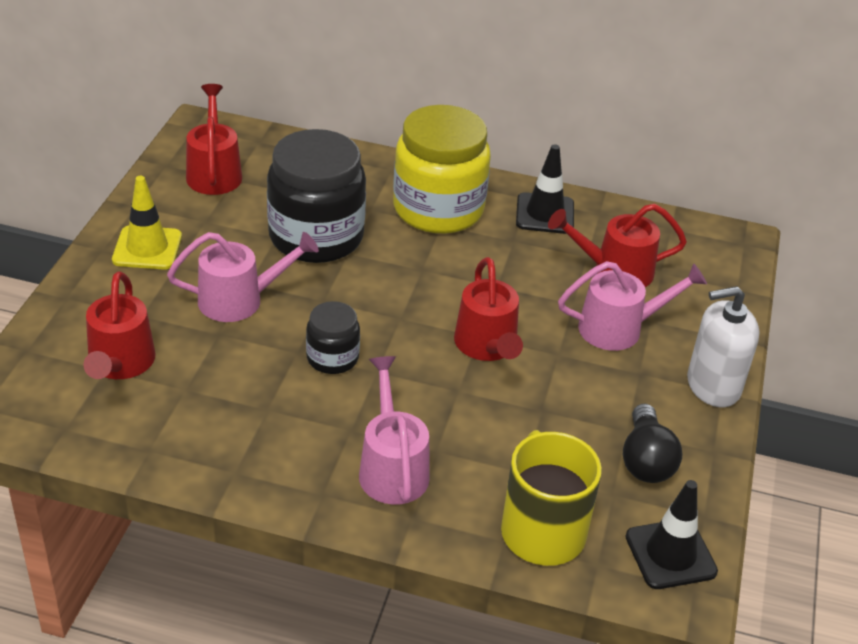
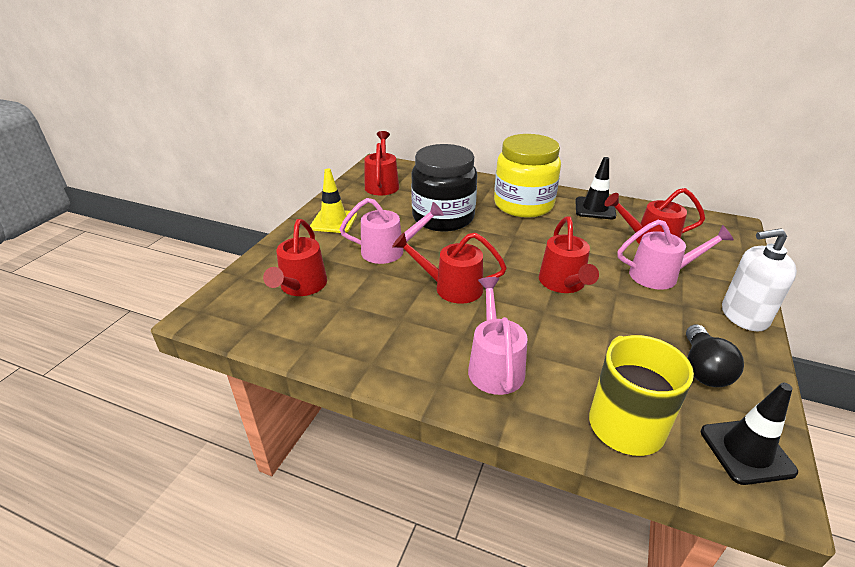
camera: 10 degrees right, 5 degrees down
black jar [306,301,360,374] -> red watering can [392,233,507,304]

